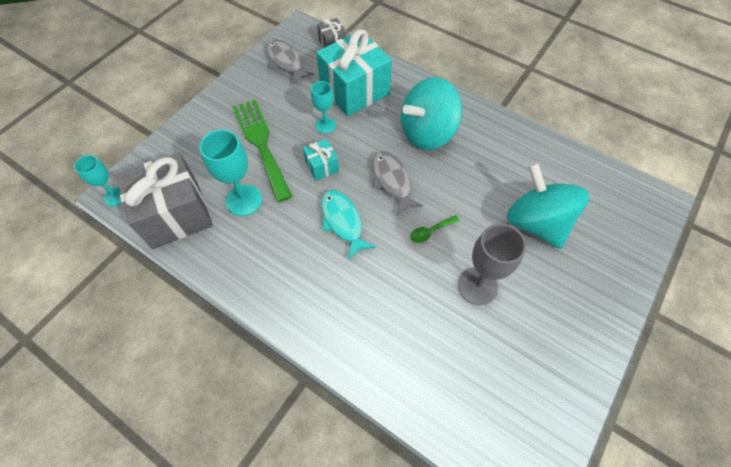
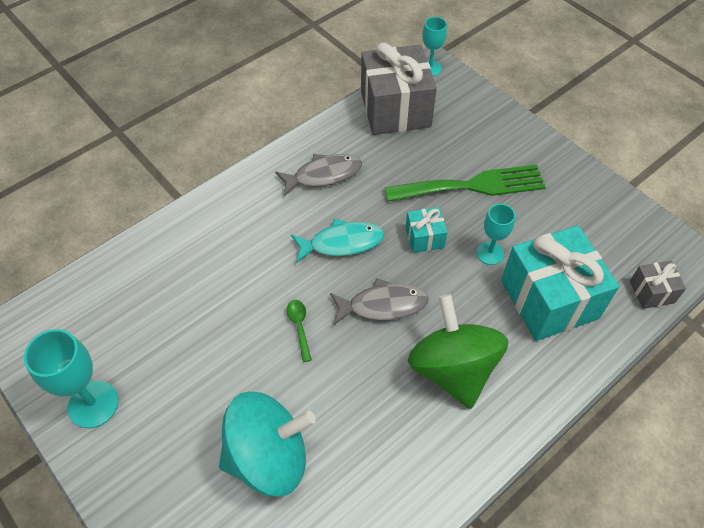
camera: 105 degrees right, 5 degrees down
turquoise goblet [199,130,262,216] -> turquoise goblet moved to [24,329,119,428]
grey fish [267,39,314,84] -> grey fish moved to [275,154,362,197]
turquoise spinning top [401,77,462,150] -> green spinning top [408,294,508,409]
grey goblet [458,224,526,305] -> none

